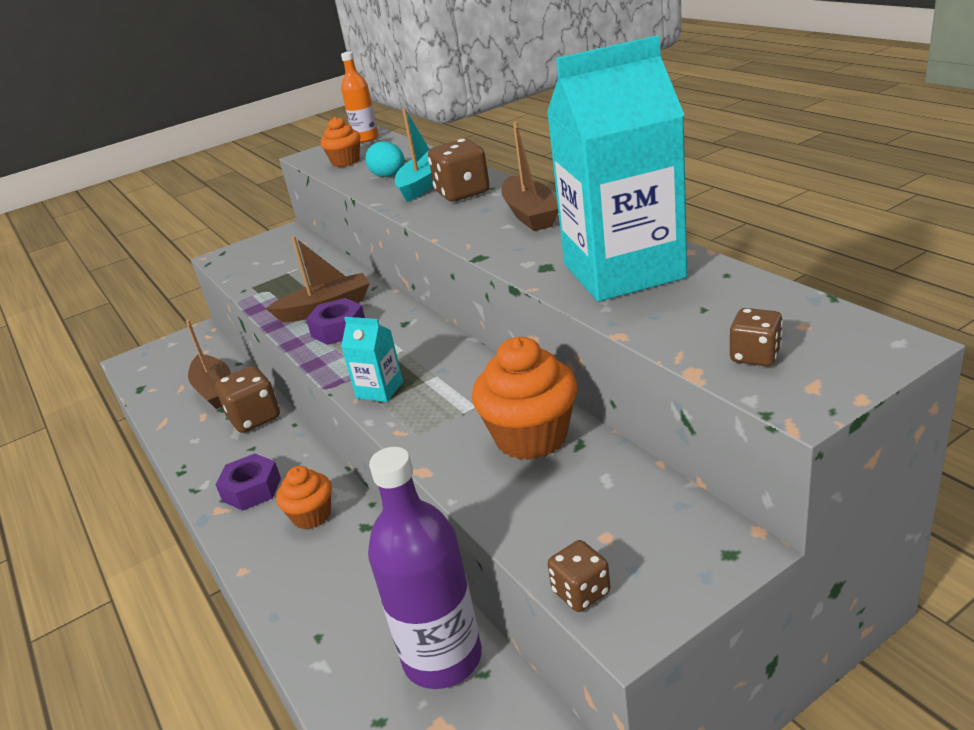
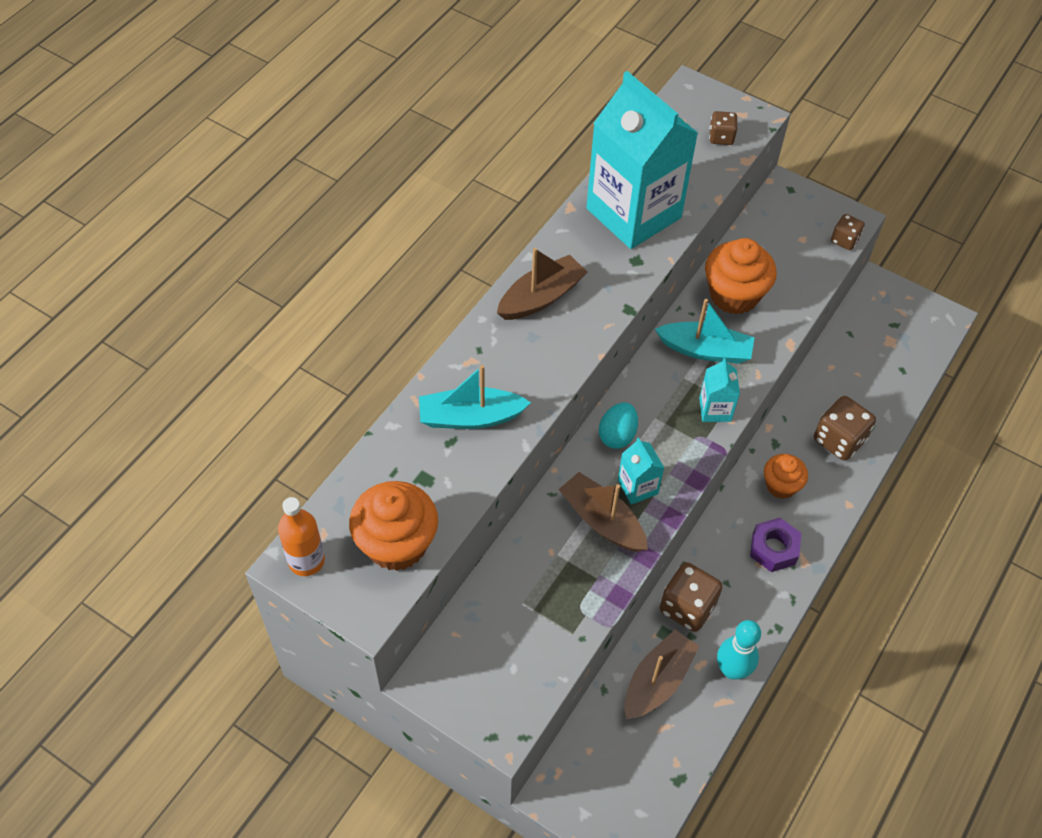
camera: 120 degrees left, 25 degrees up
purple nut [306,298,365,345] -> turquoise carton [618,438,664,505]
orange cupcake [320,117,360,167] -> orange cupcake [349,481,438,571], size x1.64
turquoise egg [365,141,405,177] -> turquoise egg moved to [599,402,638,449]
purple bottle [368,447,482,689] -> none
brown dice [428,139,490,201] -> brown dice moved to [814,396,876,461]
none -> turquoise boat [655,299,755,364]
none -> turquoise bowling pin [717,620,761,679]

